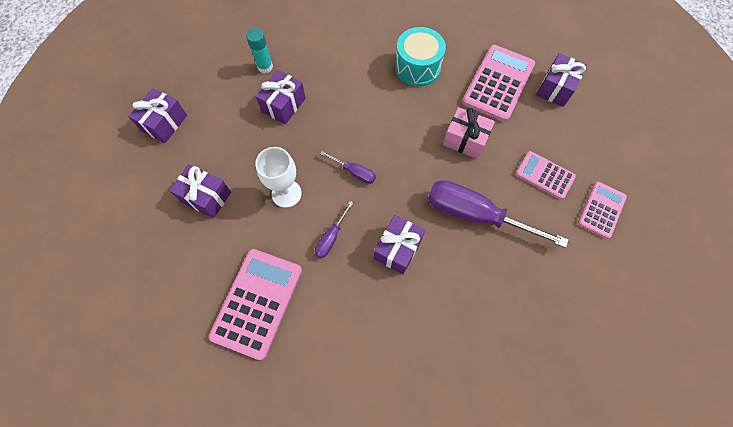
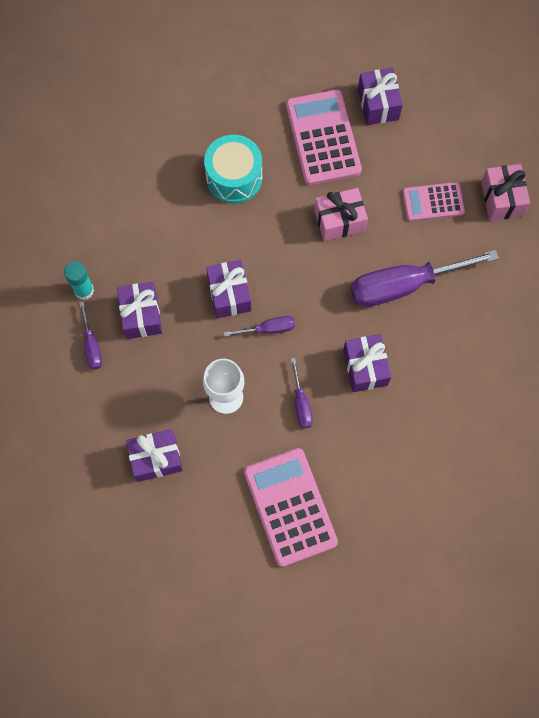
camera: 40 degrees left, 5 degrees up
purple gift [128,88,187,143] -> purple gift moved to [206,260,252,318]
pink calculator [578,182,627,239] -> pink gift [481,164,530,221]
none -> purple screwdriver [79,302,102,370]

